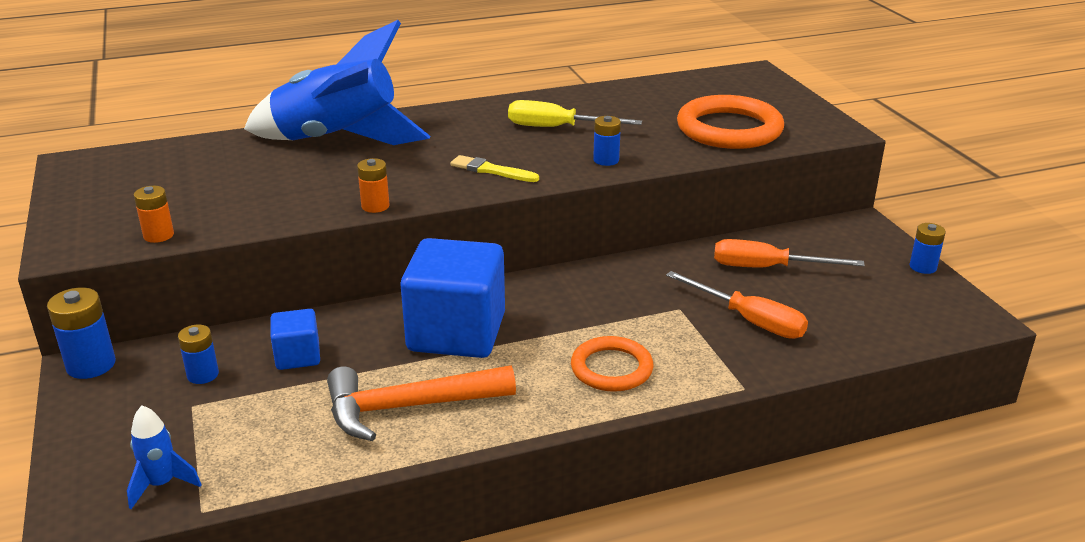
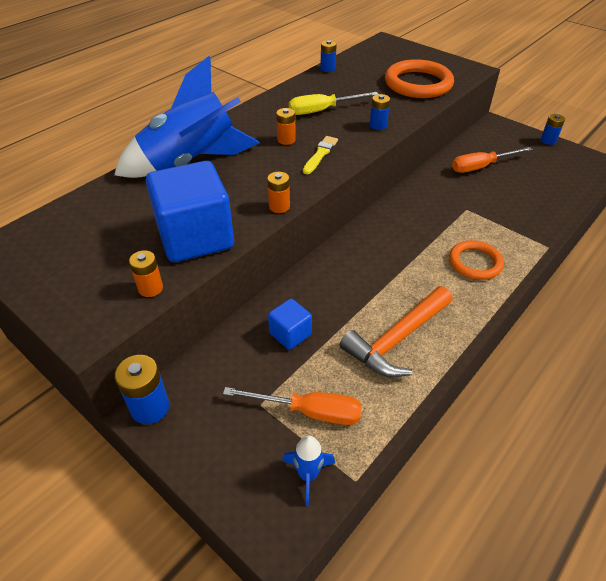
camera: 30 degrees left, 15 degrees up
blue battery [178,325,219,384] -> blue battery moved to [320,40,337,72]
blue cube [401,238,505,358] -> blue cube moved to [146,161,234,262]
yellow brush [450,155,539,182] -> yellow brush turned 120 degrees clockwise [303,136,338,174]
orange screwdriver [666,271,808,339] -> orange screwdriver moved to [223,387,362,425]
none -> orange battery [276,108,296,145]

